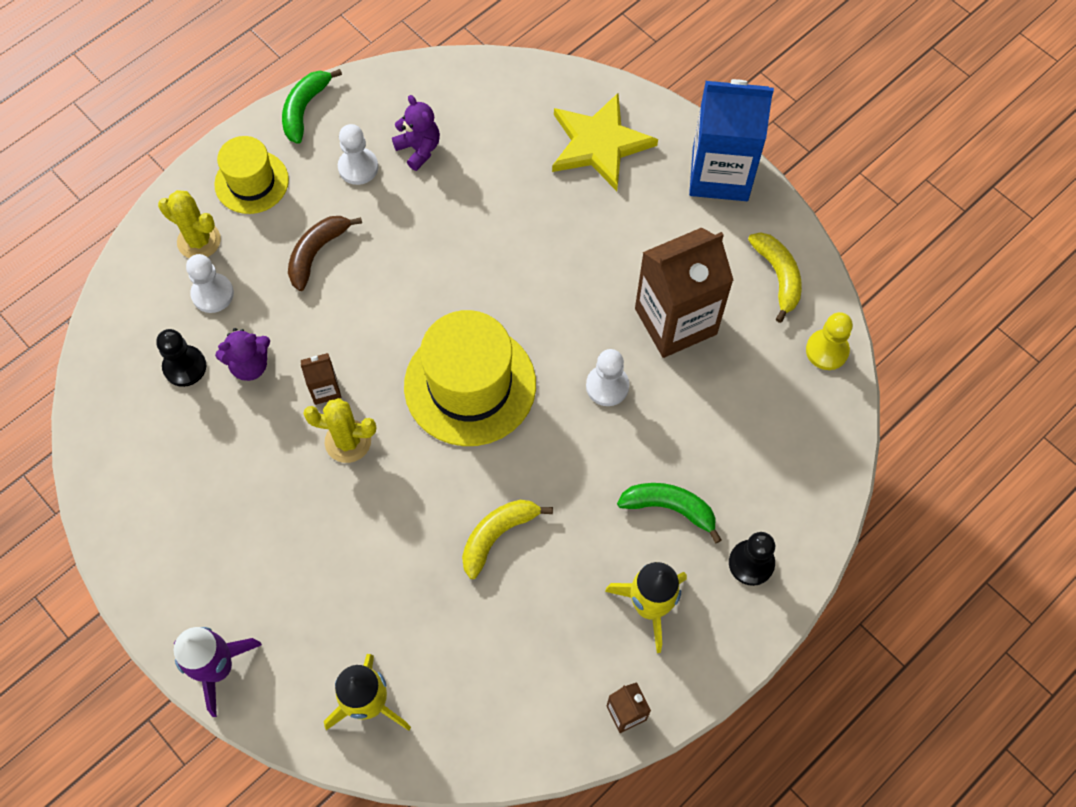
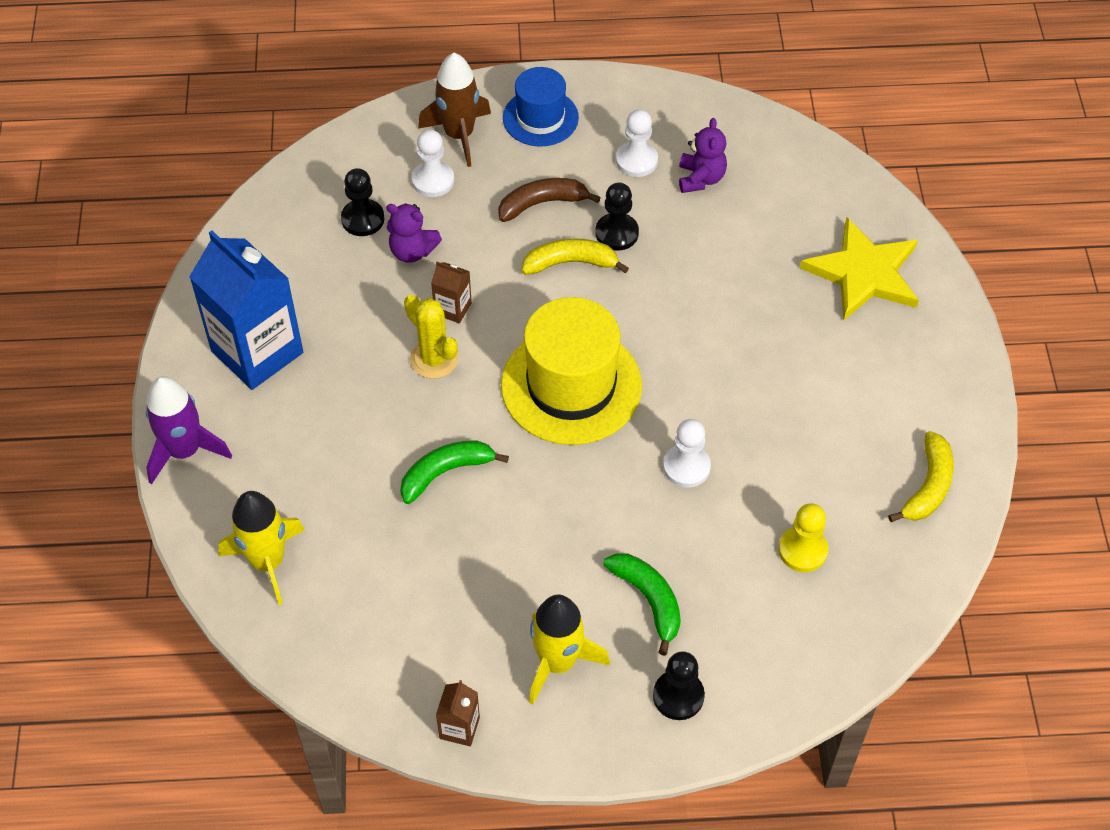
camera: 40 degrees right, 10 degrees down
yellow cactus [158,190,221,258] -> brown rocket [418,53,491,167]
yellow hat [214,136,289,214] -> blue hat [503,67,579,147]
green banana [282,69,342,144] -> green banana moved to [400,440,509,504]
yellow banana [462,500,553,579] -> yellow banana moved to [522,239,629,275]
brown carton [635,227,734,358] -> none
blue carton [689,79,774,201] -> blue carton moved to [189,230,303,390]
yellow pawn [806,312,853,370] -> yellow pawn moved to [779,503,828,572]
none -> black pawn [595,183,639,251]

